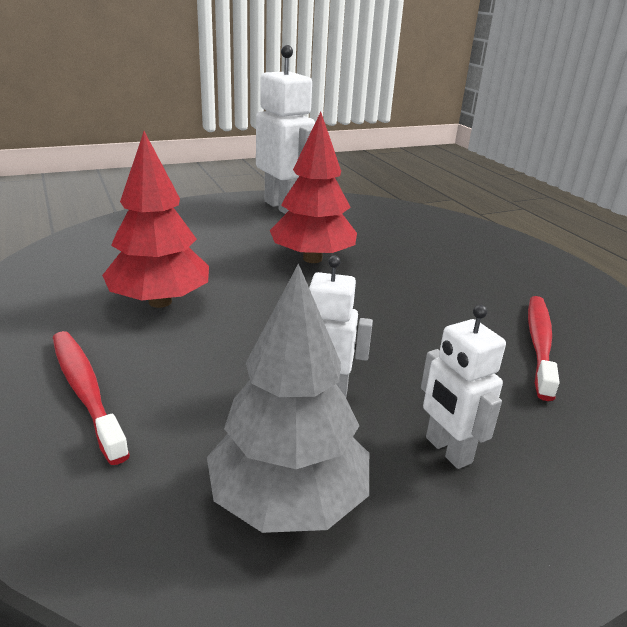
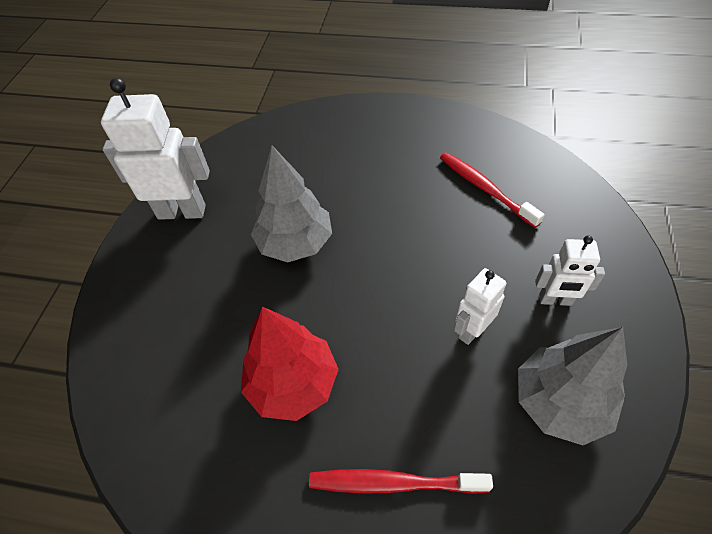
camera: 50 degrees left, 25 degrees up
red tree [270,112,357,263] -> grey tree [251,145,332,262]

